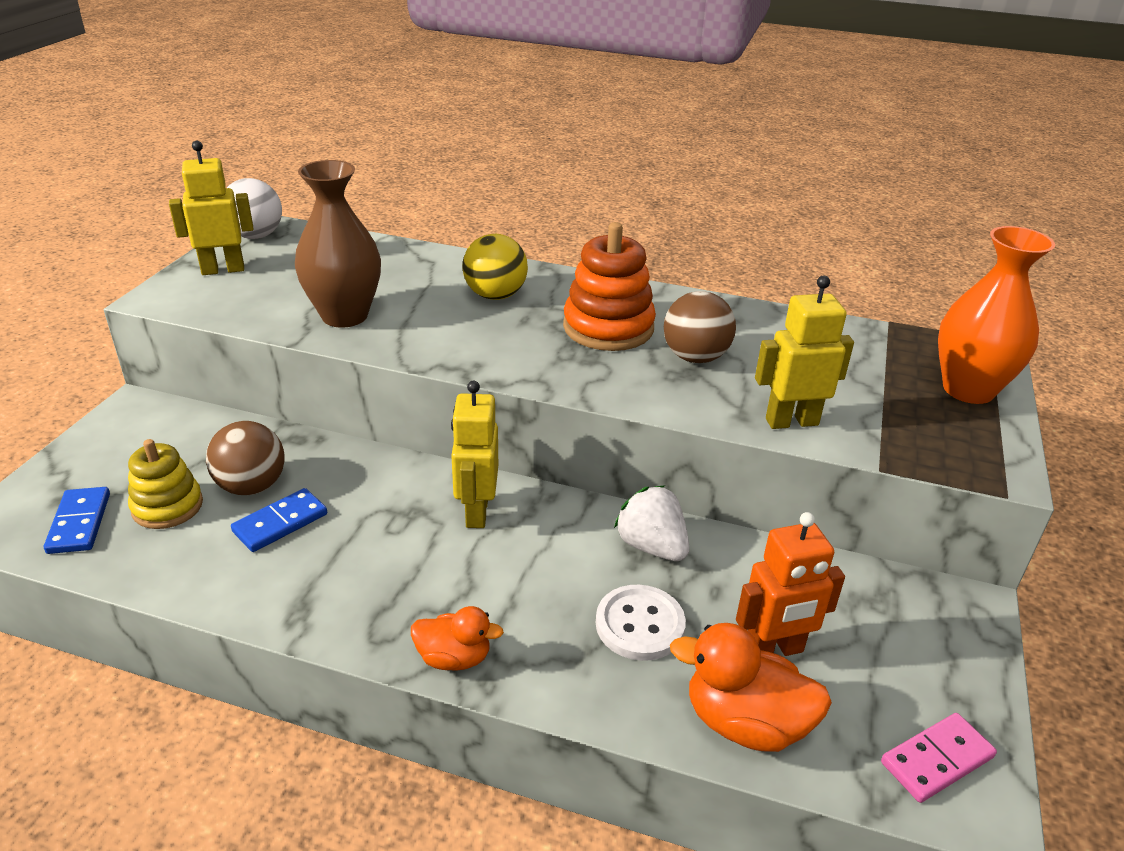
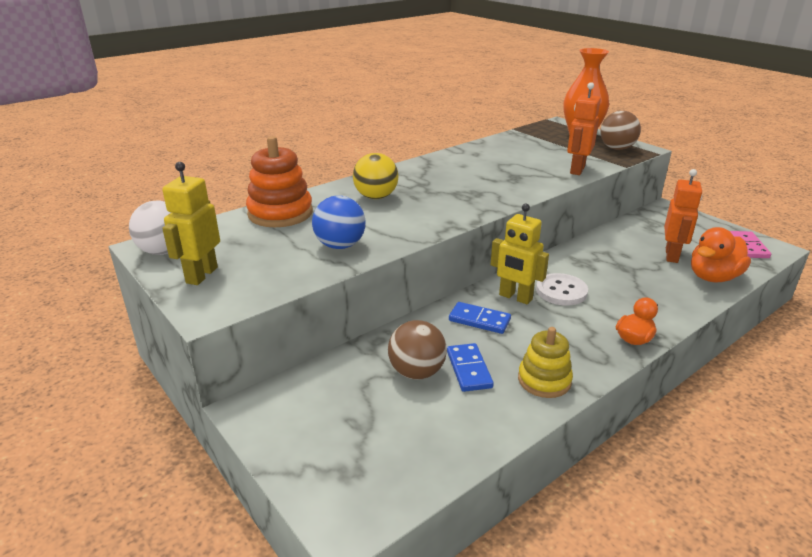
camera: 55 degrees left, 5 degrees down
blue domino [44,487,110,554] -> blue domino moved to [449,302,511,334]
yellow stacking toy [128,439,203,529] -> yellow stacking toy moved to [518,327,573,398]
brown vase [295,160,381,327] -> blue ball [312,196,366,249]
orange stacking toy [563,222,656,351] -> orange stacking toy moved to [246,136,313,227]
white button [596,585,686,661] -> white button moved to [536,273,588,306]
white strawberry [614,486,689,561] -> none
brown ball [664,291,736,363] -> brown ball moved to [600,111,641,150]
yellow robot [755,276,854,429] -> orange robot [567,82,601,175]

